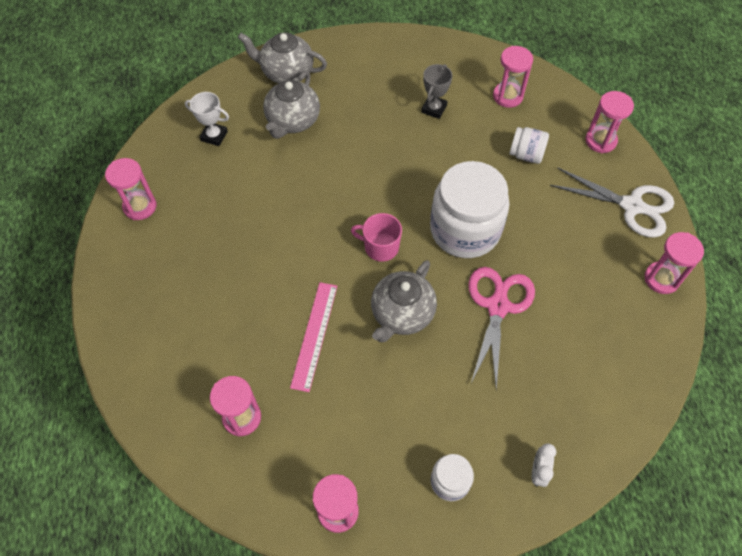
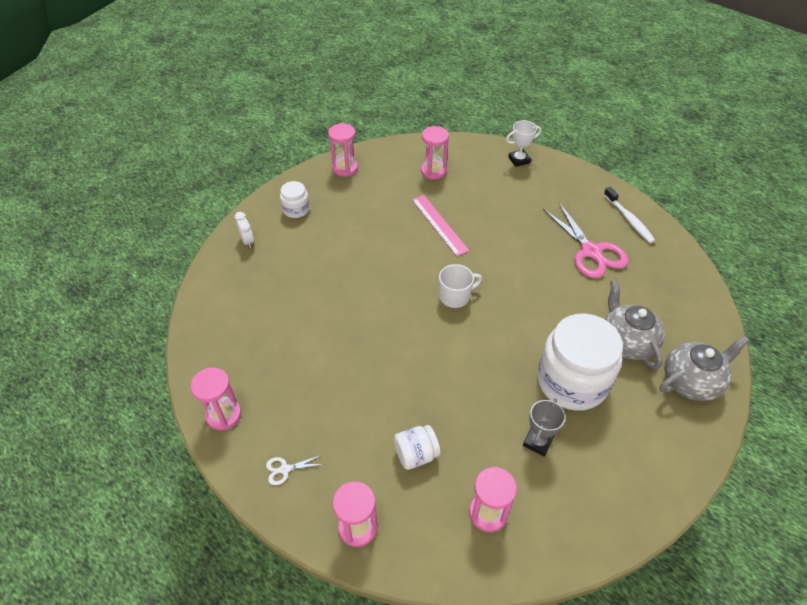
camera: 140 degrees right, 10 degrees down
pink hourglass [105,158,157,220] -> white toothbrush [604,187,655,243]
white trophy [185,92,229,146] -> white trophy moved to [506,120,541,167]
pink mug [351,213,402,262] -> white mug [439,264,482,308]
grey teapot [371,260,437,343] -> none
grey trophy [421,64,452,119] -> grey trophy turned 45 degrees clockwise [523,398,565,456]
white jar [430,161,510,258] -> white jar moved to [537,314,623,411]
pink scissors [468,267,535,390] -> pink scissors moved to [543,203,628,278]
white scissors [550,168,674,238] -> white scissors [266,455,324,485], size x0.42

